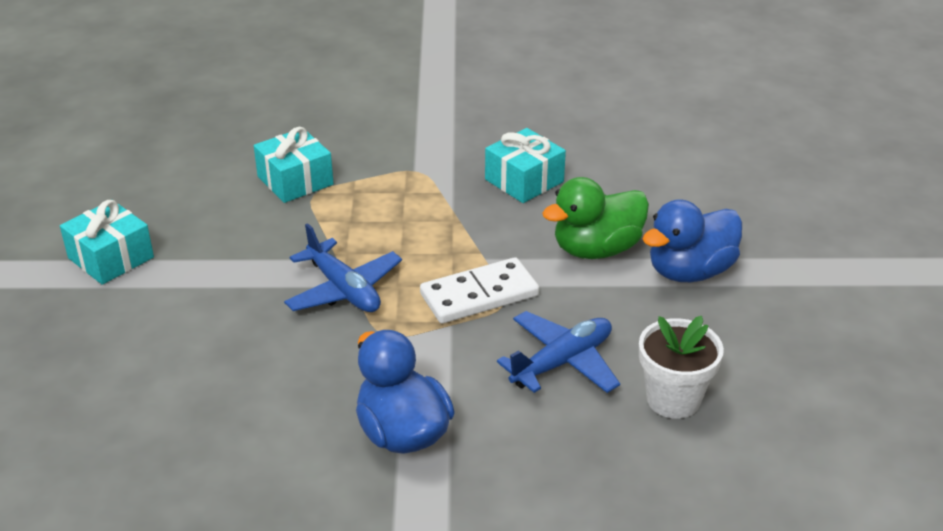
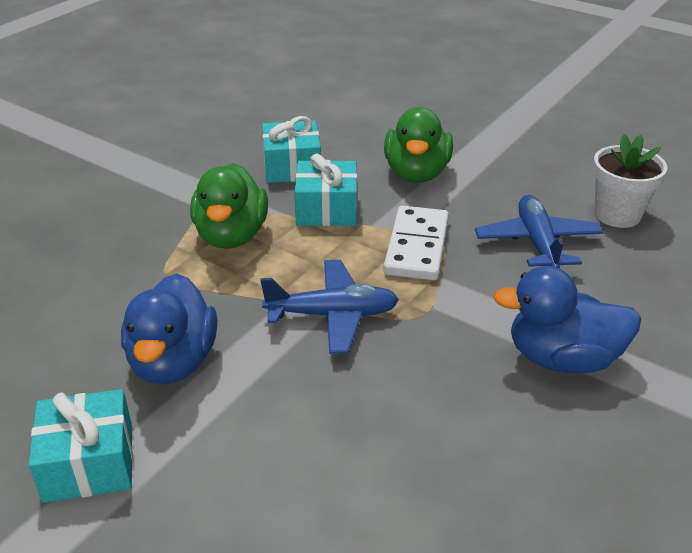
camera: 55 degrees left, 0 degrees up
turquoise gift [254,127,334,203] -> turquoise gift moved to [295,154,357,226]
blue duck [642,199,742,282] -> blue duck moved to [121,273,217,385]
none -> green duck [190,163,268,249]

